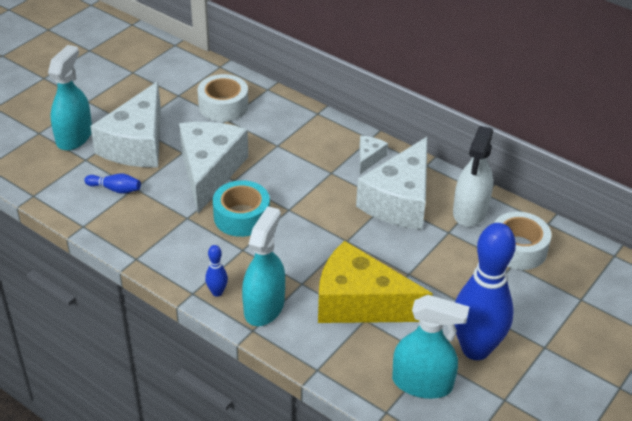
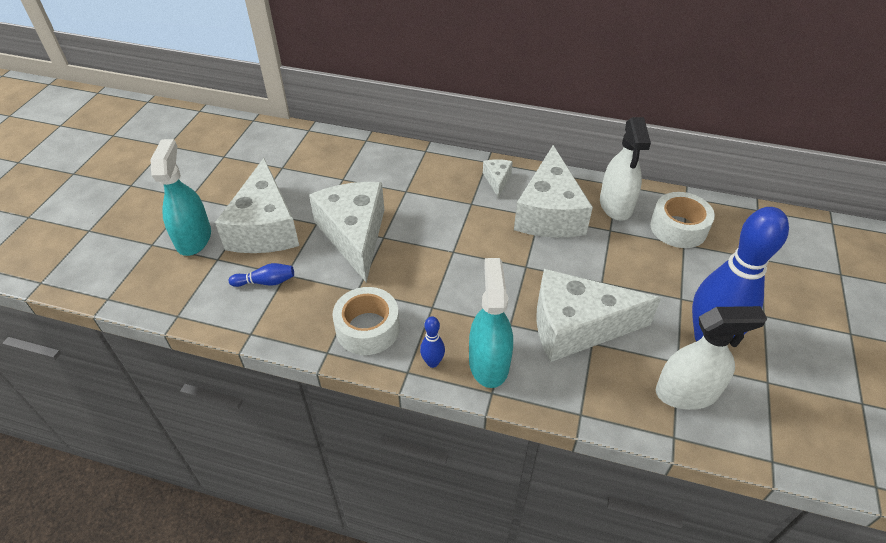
camera: 20 degrees left, 5 degrees up
white tape [198,74,248,122] -> white tape moved to [332,287,400,355]
turquoise tape [213,180,270,237] -> none
yellow cheese [318,240,433,323] -> white cheese [536,269,661,362]
turquoise spray bottle [392,295,469,399] -> white spray bottle [656,306,767,410]

